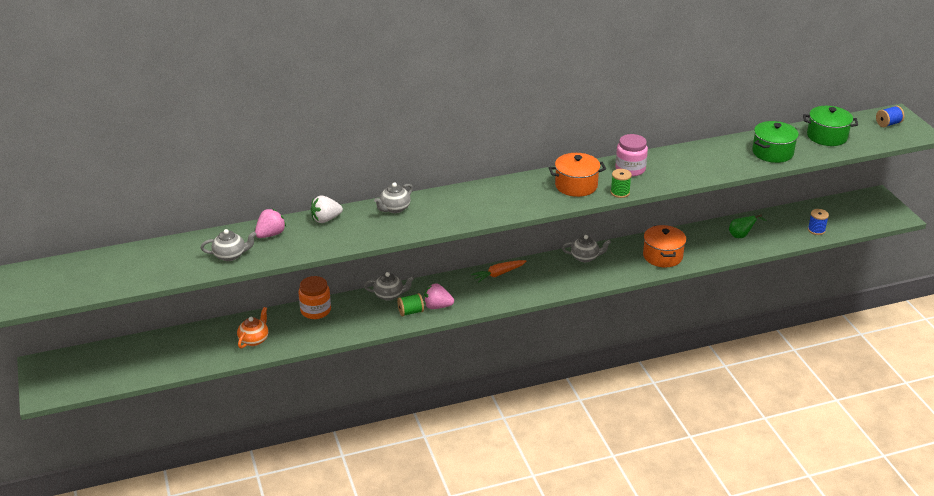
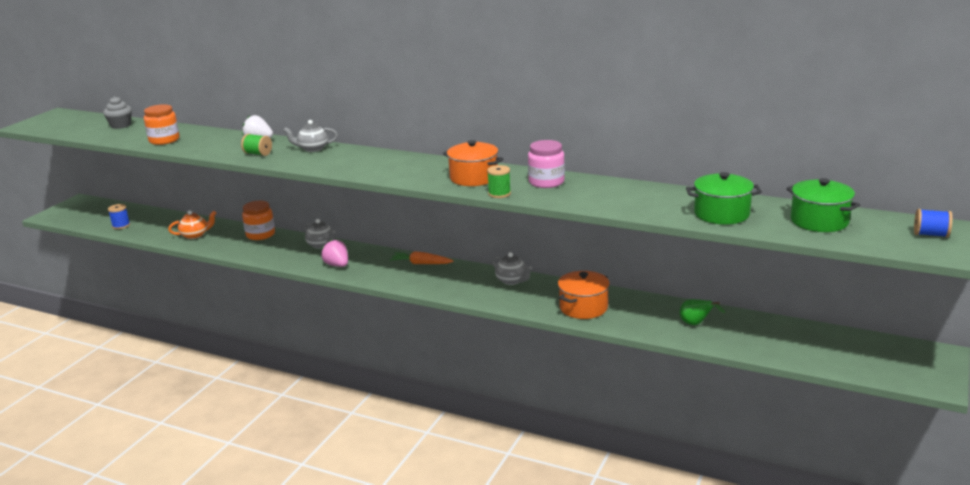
camera: 45 degrees right, 10 degrees down
grey teapot [201,229,257,261] -> orange jar [144,104,180,145]
pink strawberry [255,209,286,238] -> none
green spool [397,293,424,316] -> green spool moved to [241,134,272,156]
blue spool [808,209,829,235] -> blue spool moved to [108,204,130,229]
none -> grey cupcake [103,96,132,129]

